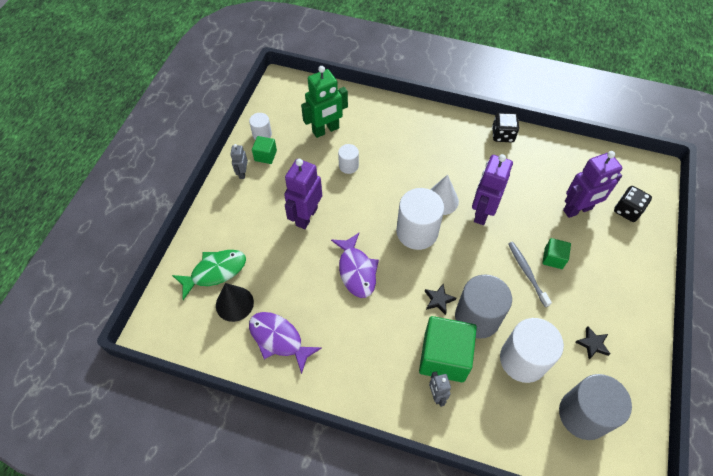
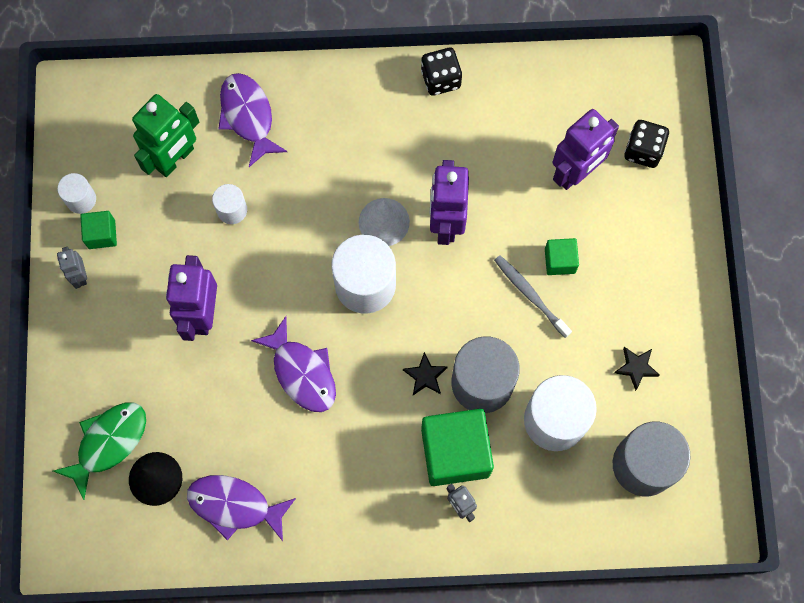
camera: 20 degrees left, 15 degrees up
none -> purple fish [218,73,287,167]

